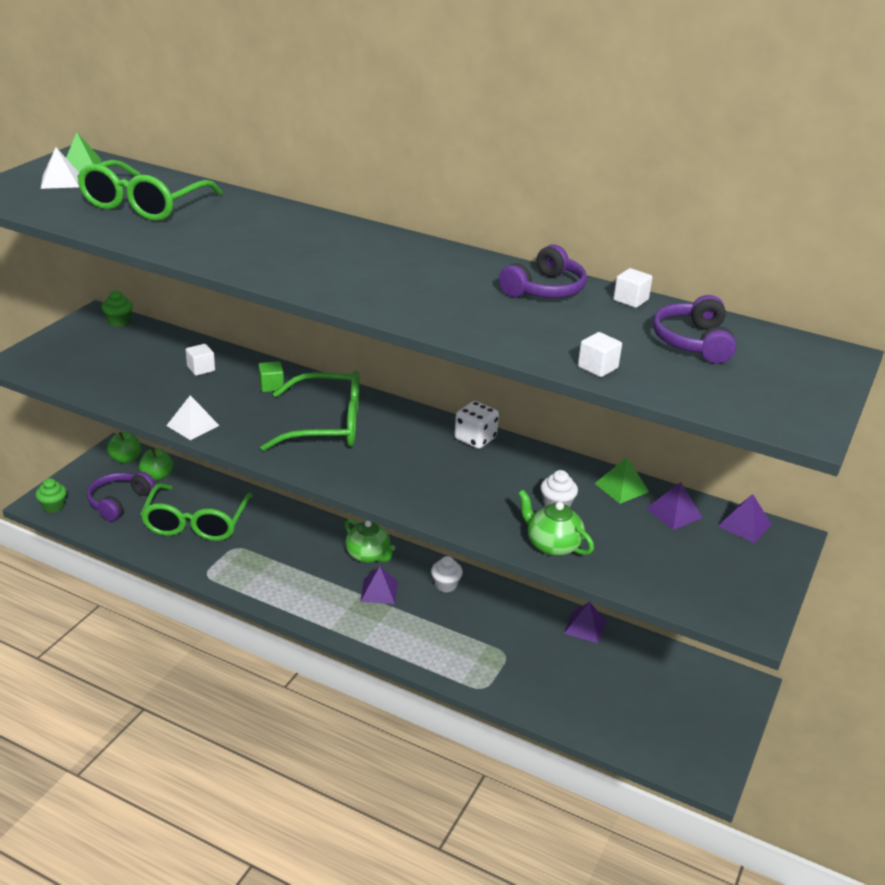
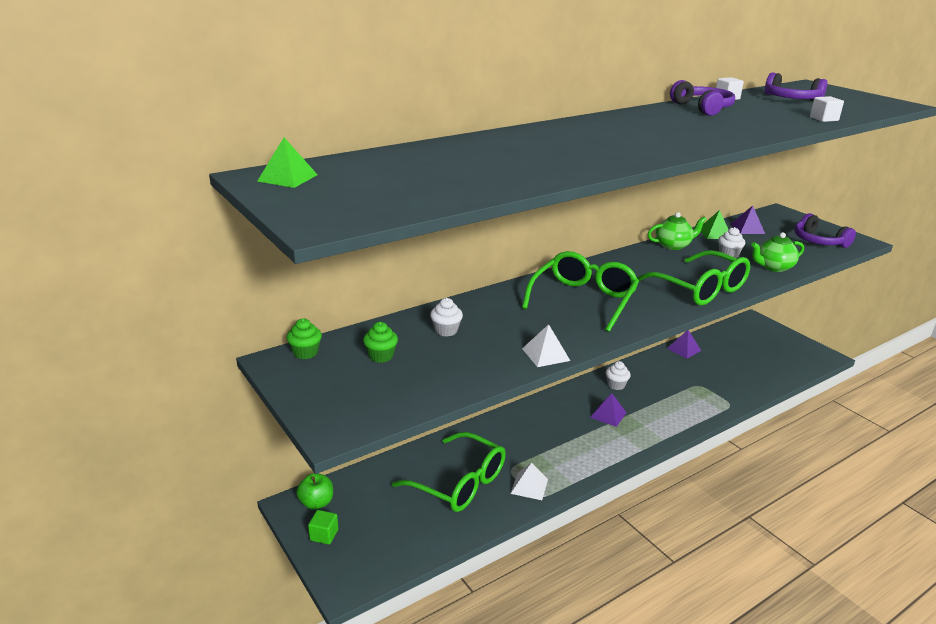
camera: 60 degrees left, 5 degrees down
green cupcake [36,478,67,513] -> green cupcake moved to [363,322,398,363]
white pyramid [41,147,79,189] -> white pyramid moved to [510,462,548,500]
green glasses [77,160,222,221] -> green glasses moved to [637,250,750,306]
purple headphones [87,472,155,521] -> purple headphones moved to [794,213,856,248]
green apple [139,448,173,481] -> none
white cube [186,344,215,376] -> white cupcake [430,298,463,336]
green cube [258,361,284,392] -> green cube moved to [308,510,338,545]
green teapot [345,519,395,563] -> green teapot moved to [648,212,707,250]
white dice [455,401,499,449] -> none
purple pyramid [718,494,772,543] -> none

